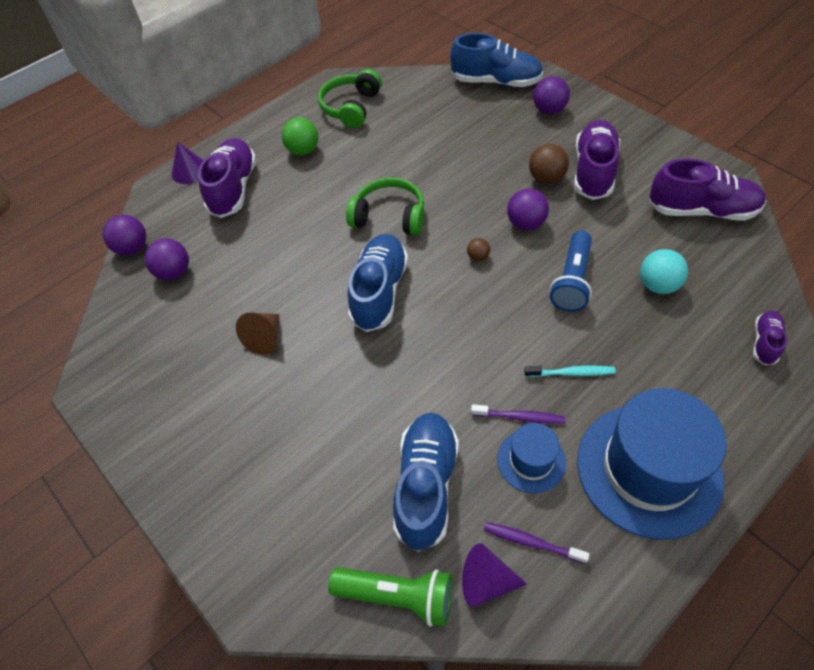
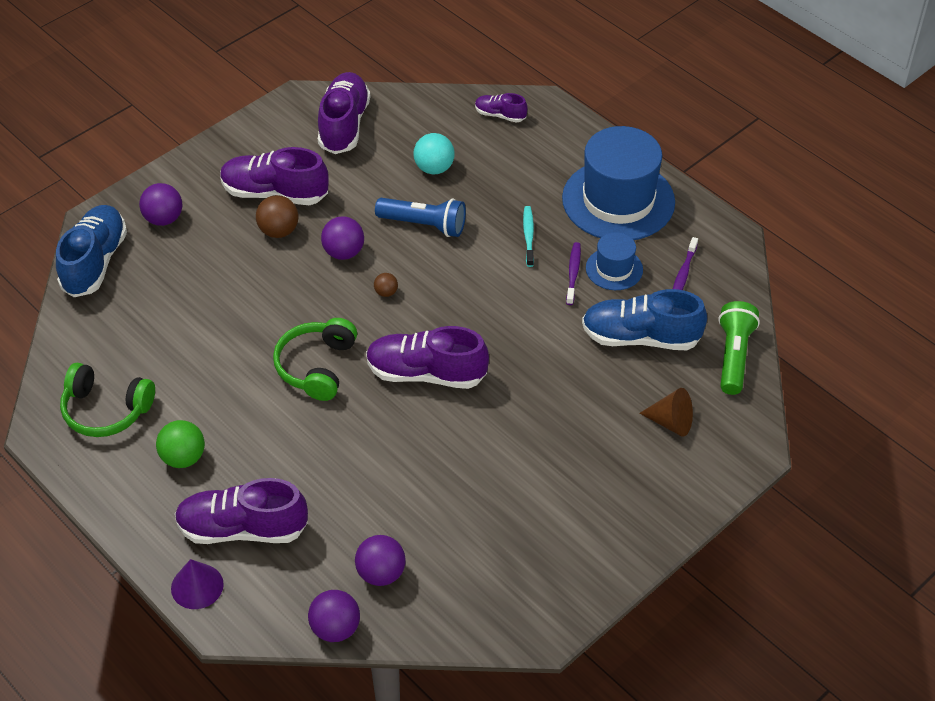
camera: 95 degrees left, 5 degrees down
brown cone [236,313,279,355] -> brown cone moved to [639,388,693,437]
blue shoe [347,234,408,332] -> purple shoe [366,326,489,389]
purple cone [462,544,527,607] -> none

